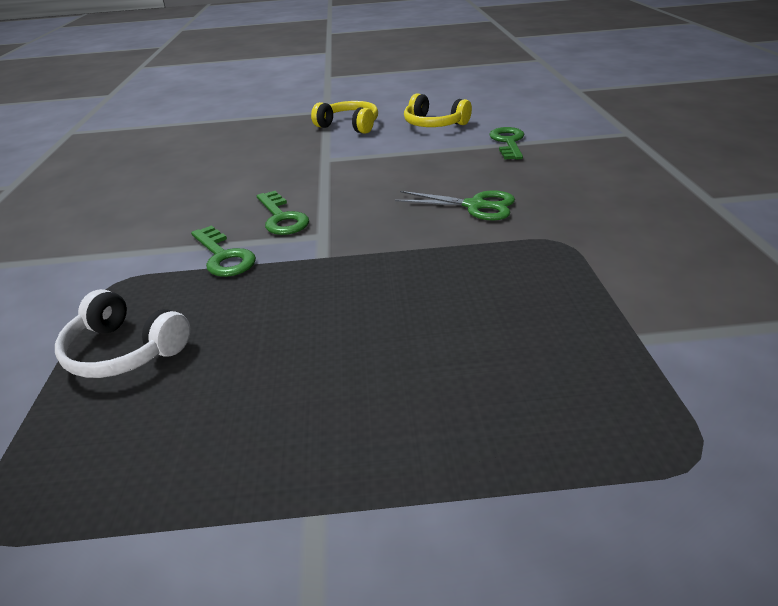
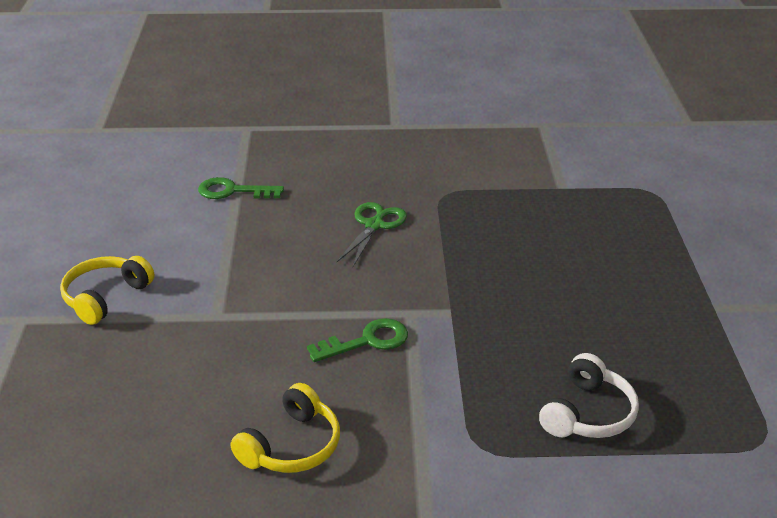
camera: 90 degrees left, 0 degrees up
green key [191,225,256,277] -> none
yellow headphones [404,93,472,127] -> yellow headphones moved to [231,383,340,473]

